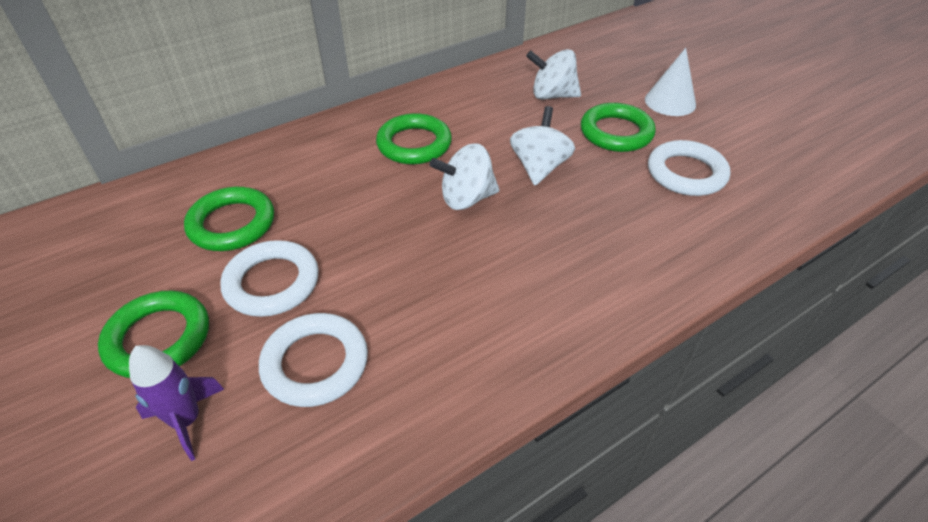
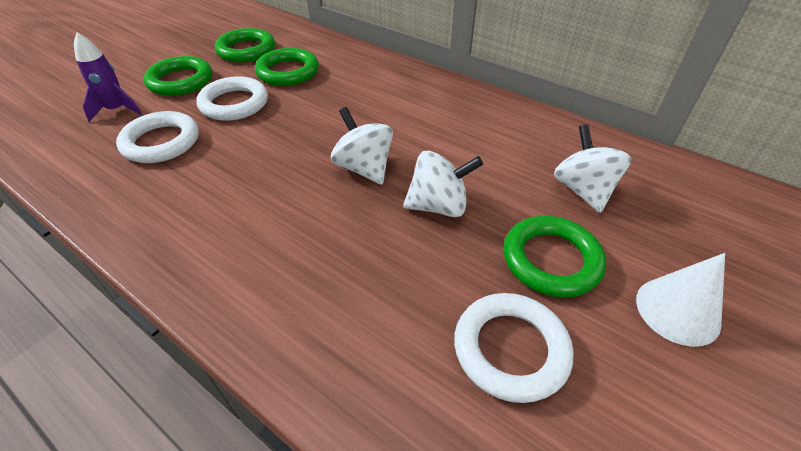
camera: 70 degrees right, 0 degrees up
green ring [376,113,452,164] -> green ring moved to [215,28,275,62]

